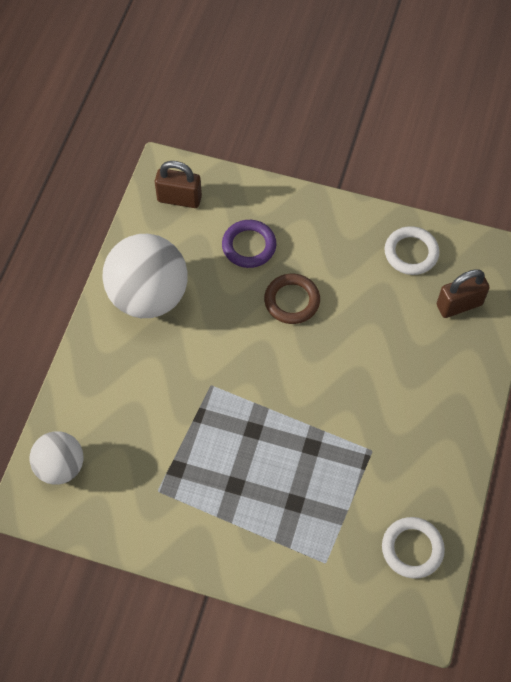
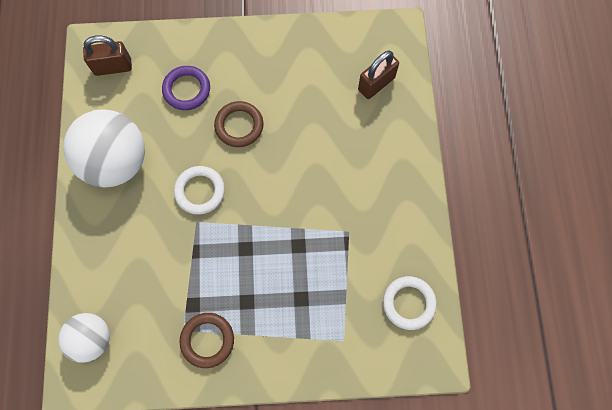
camera: 20 degrees left, 10 degrees up
white ring [385,226,440,275] -> white ring moved to [174,166,225,215]
none -> brown ring [179,313,234,368]

